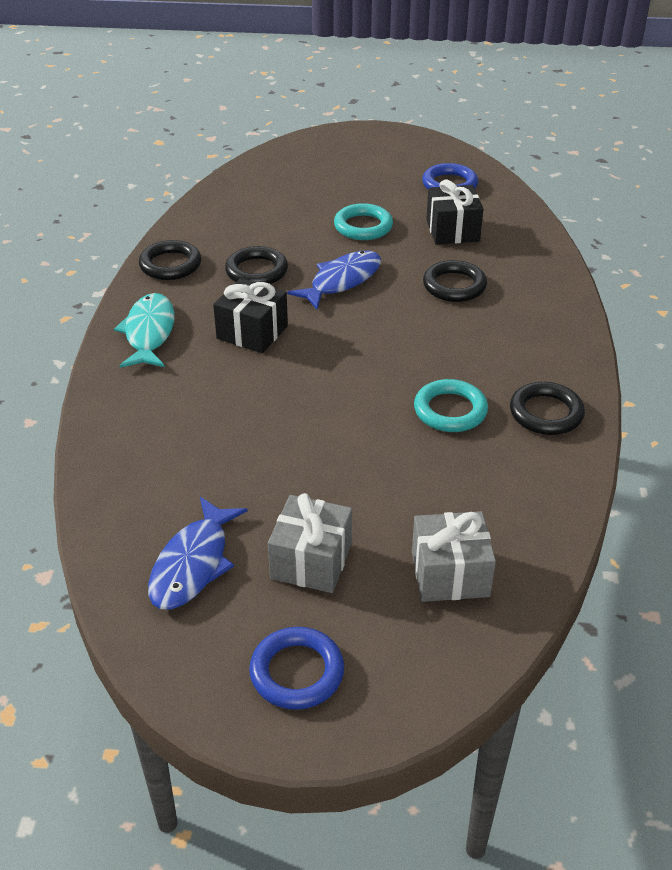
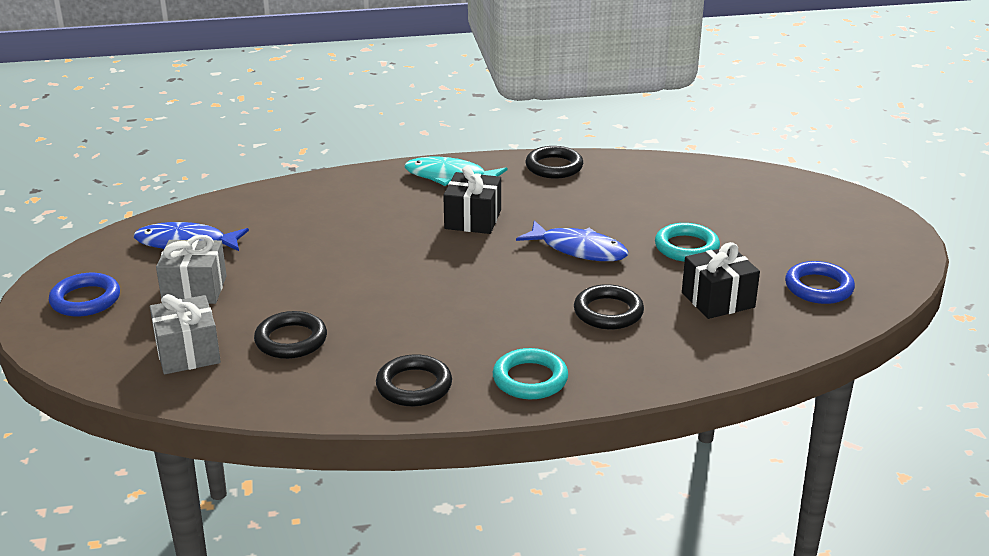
camera: 75 degrees right, 10 degrees down
turquoise fish [114,293,175,368] -> turquoise fish turned 150 degrees counterclockwise [405,157,507,186]
black ring [225,246,288,284] -> black ring moved to [254,311,327,359]
turquoise ring [414,379,488,432] -> turquoise ring moved to [493,348,568,399]

